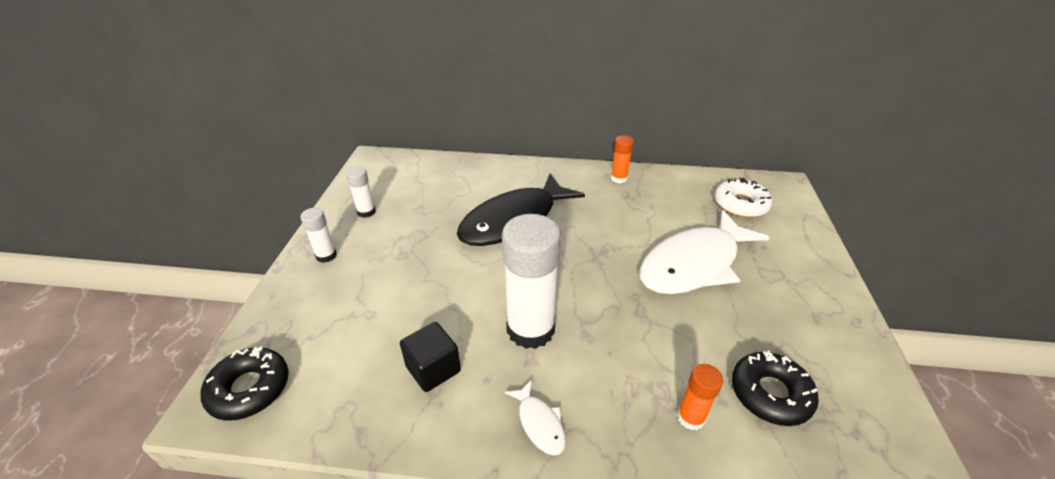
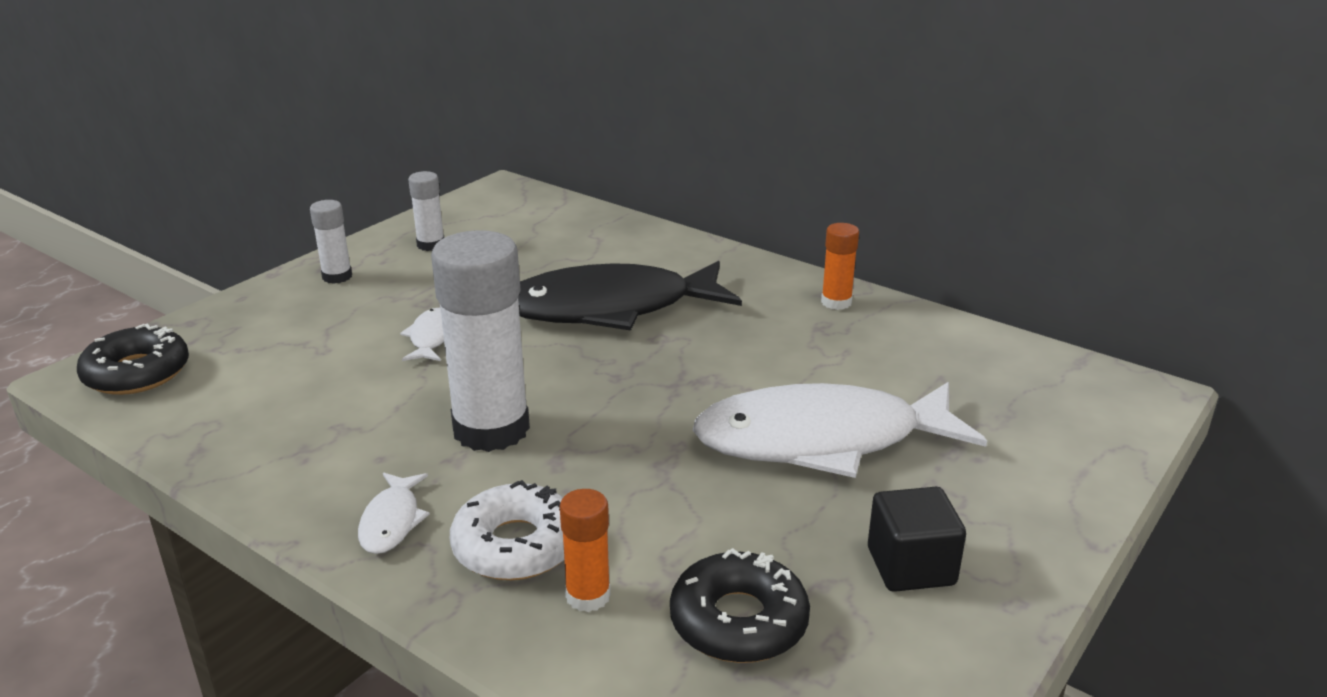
camera: 30 degrees right, 10 degrees down
black cube [400,322,461,392] -> black cube moved to [868,487,966,592]
white donut [715,178,772,218] -> white donut moved to [450,480,564,580]
none -> white fish [400,308,444,361]

